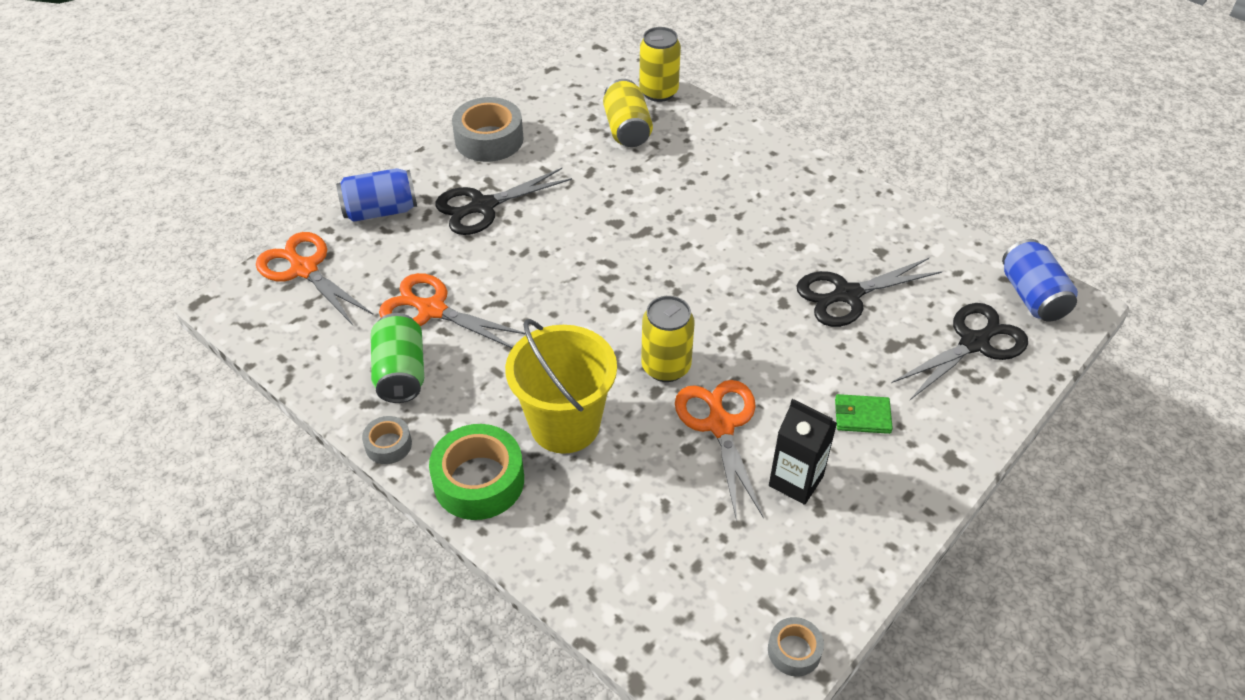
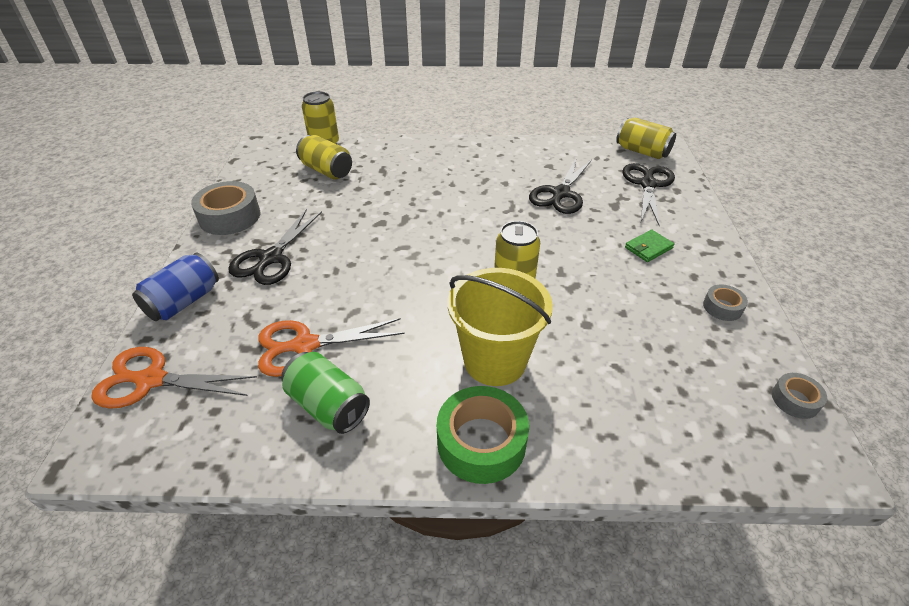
camera: 40 degrees left, 5 degrees down
grey tape [362,416,412,464] -> grey tape moved to [703,284,748,321]
orange scissors [675,380,764,521] -> none
black carton [769,399,837,505] -> none
blue can [1002,239,1078,322] -> yellow can [616,118,676,159]

